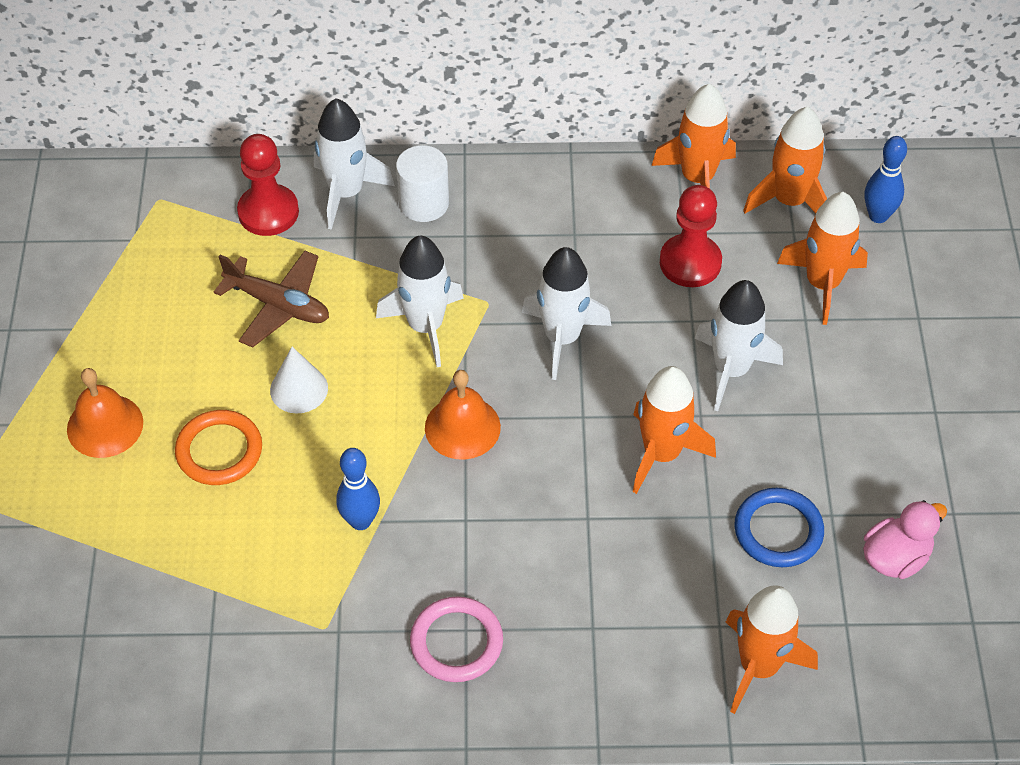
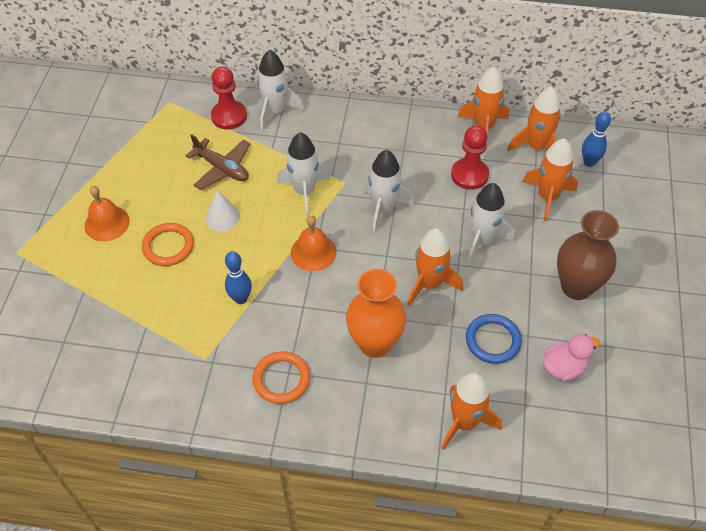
camera: 10 degrees right, 0 degrees up
white cylinder [396,145,449,222] -> none
pink ring [410,596,503,682] -> orange ring [253,351,310,404]
none -> orange vase [346,269,406,358]
none -> brown vase [557,210,619,300]

